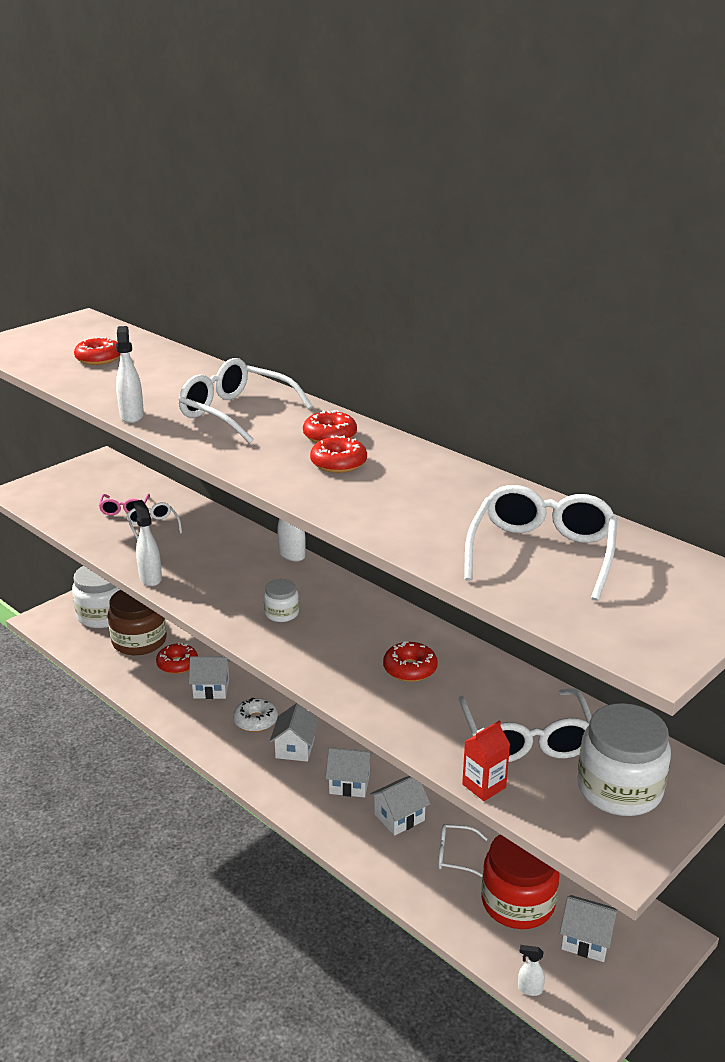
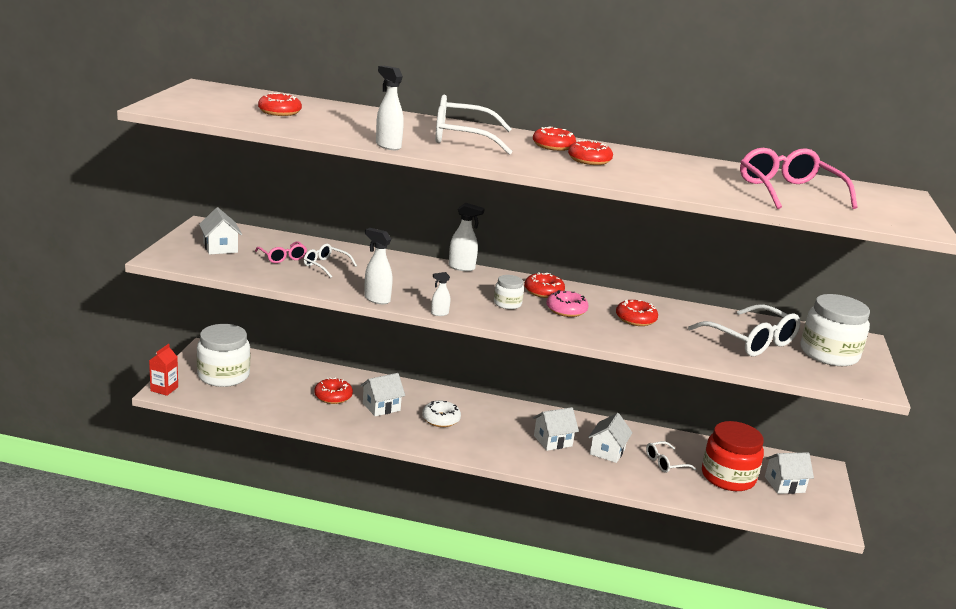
camera: 35 degrees left, 5 degrees down
brown jar [108,590,167,655] -> none
white house [270,703,319,762] -> white house moved to [199,207,242,255]
red carton [462,720,510,801] -> red carton moved to [149,344,178,396]
white glasses [464,485,617,601] -> pink glasses [740,148,858,209]
white spray bottle [518,945,545,996] -> white spray bottle moved to [431,272,450,316]
none -> red donut [525,272,565,298]
none -> pink donut [547,290,588,317]

